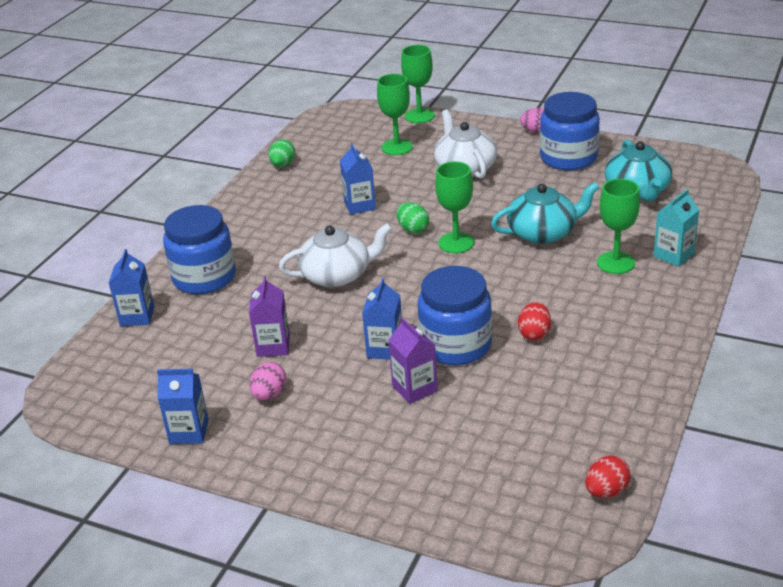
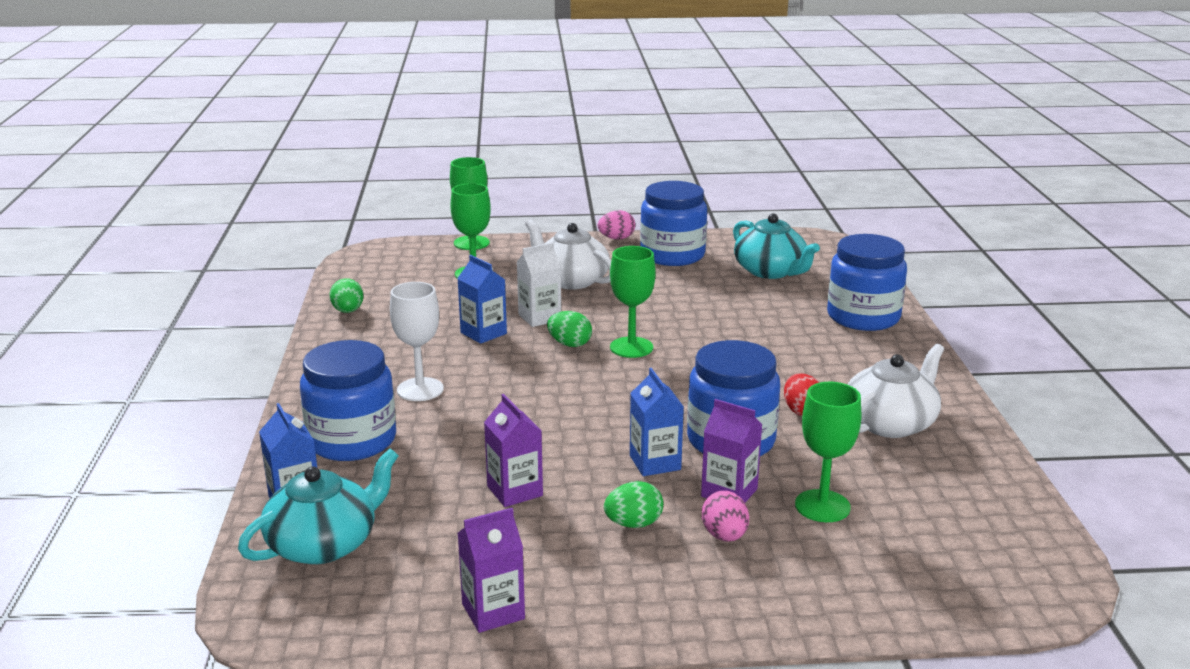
camera: 30 degrees left, 10 degrees down
blue carton [157,369,209,444] -> purple carton [458,508,525,633]
pink egg [249,362,286,401] -> pink egg moved to [702,491,749,542]
white teapot [279,223,392,287] -> white teapot moved to [847,344,944,438]
turquoise teapot [491,182,599,244] -> turquoise teapot moved to [238,449,398,564]
red egg [585,455,631,498] -> none
green goblet [597,179,640,274] -> green goblet moved to [795,382,861,522]
turquoise carton [653,189,699,267] -> blue jar [827,234,907,331]
none -> white goblet [390,282,444,401]
none -> white carton [517,243,561,327]
none -> green egg [604,481,663,528]

